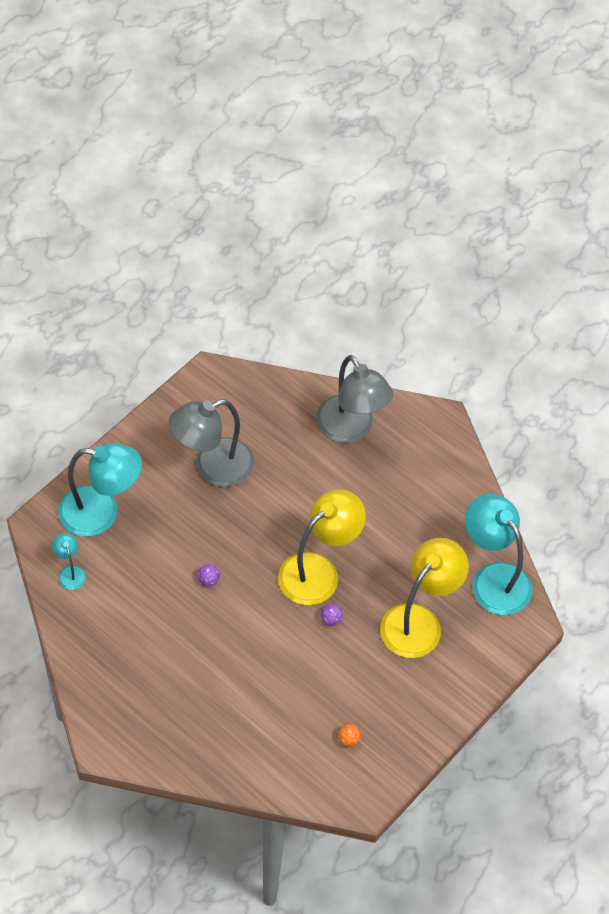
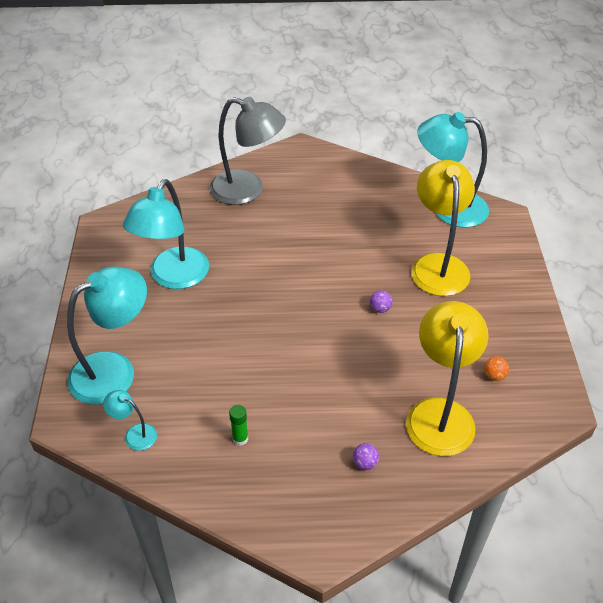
camera: 40 degrees left, 10 degrees down
grey lamp [168,399,254,487] -> turquoise lamp [123,179,209,289]
purple ball [198,564,220,586] -> purple ball moved to [353,443,379,470]
yellow lamp [278,489,366,605] -> yellow lamp moved to [406,301,489,456]
none -> green glue stick [229,405,248,446]

